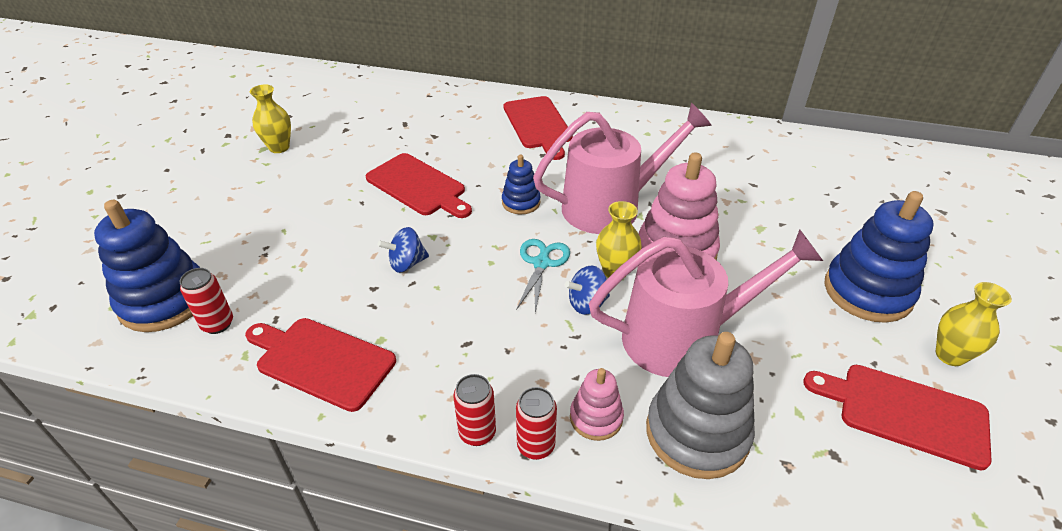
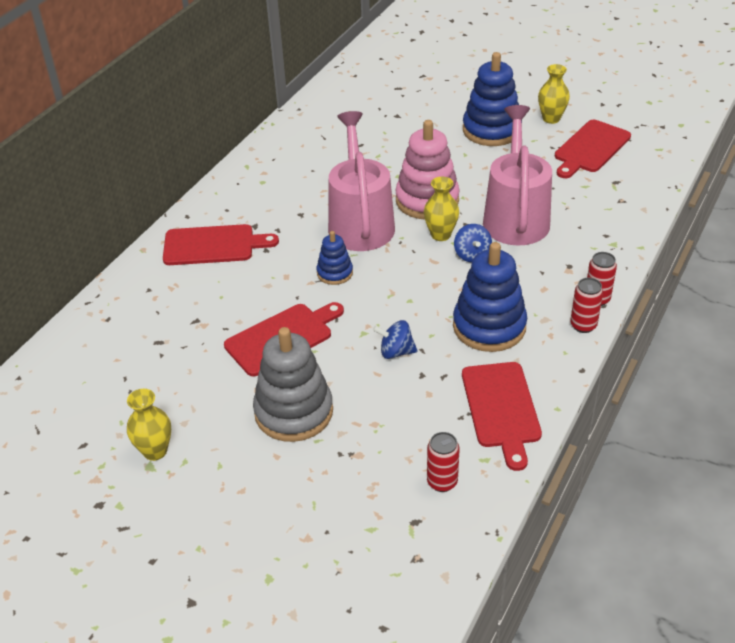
camera: 75 degrees left, 0 degrees up
blue stacking toy [94,200,200,332] -> blue stacking toy moved to [453,242,527,352]
red cutting board [245,318,396,412] -> red cutting board turned 45 degrees counterclockwise [462,362,542,471]
blue spinning top [377,227,429,273] -> blue spinning top turned 105 degrees clockwise [373,320,417,359]
turquoise scissors [516,239,570,313] -> none
pink stacking toy [570,368,624,441] -> none
grey stacking toy [646,332,755,479] -> grey stacking toy moved to [253,327,333,442]

